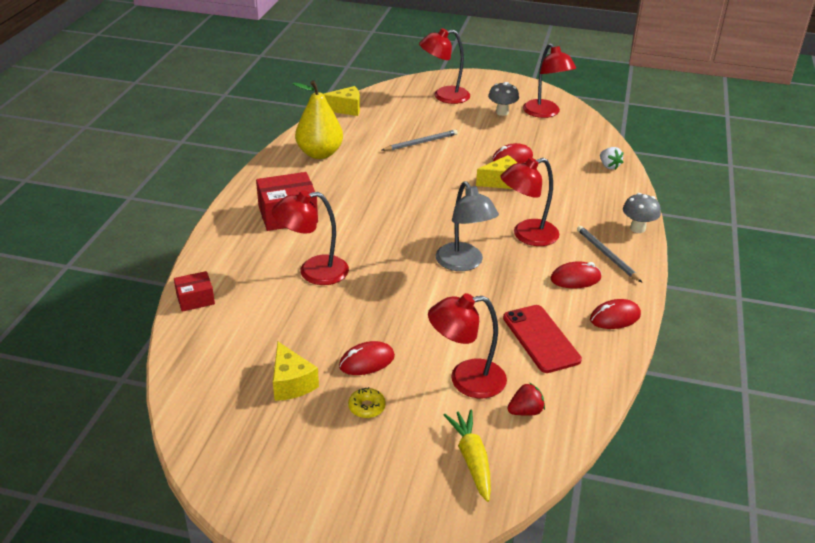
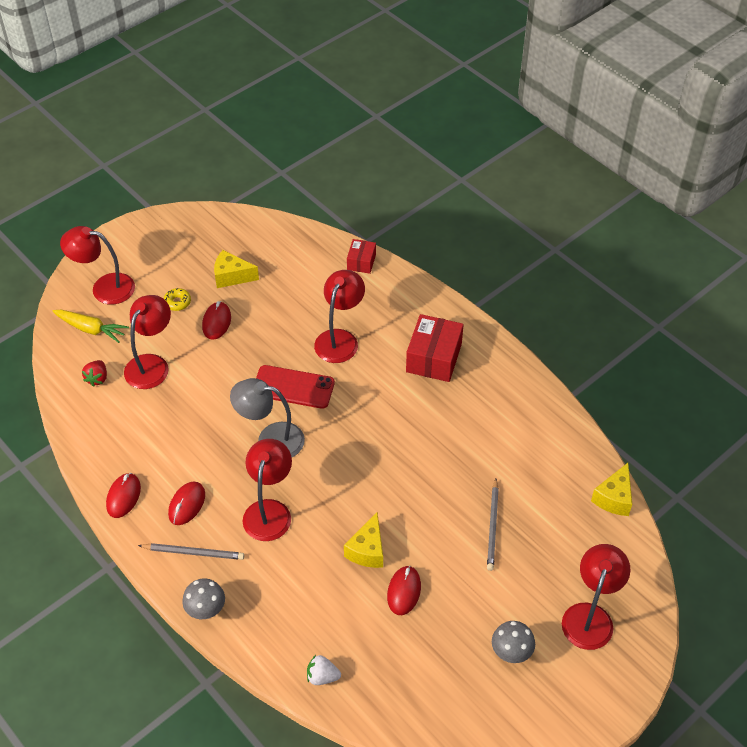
camera: 125 degrees right, 15 degrees up
yellow pear [293,80,343,159] -> none
red phone [503,305,582,373] -> red phone moved to [256,365,335,409]
red lamp [523,43,576,118] -> red lamp moved to [60,226,135,305]

